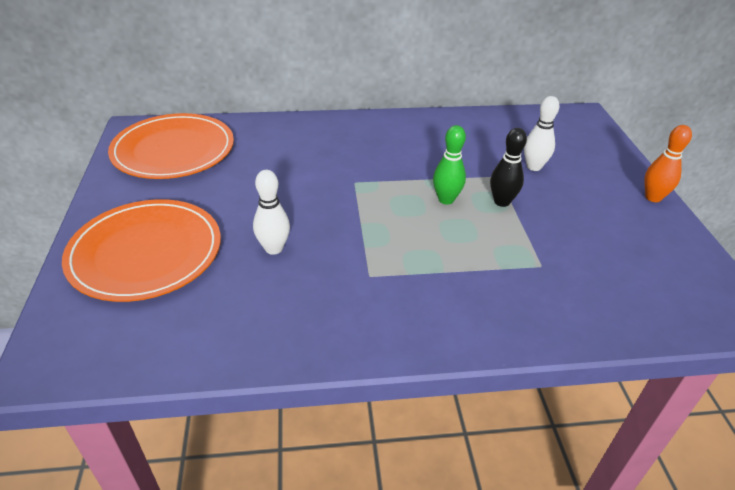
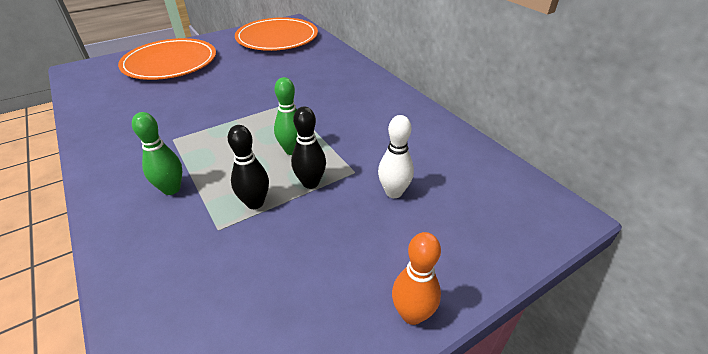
camera: 65 degrees right, 0 degrees up
white bowling pin [253,170,290,255] -> none
none -> green bowling pin [132,112,182,195]
none -> black bowling pin [227,125,269,209]

